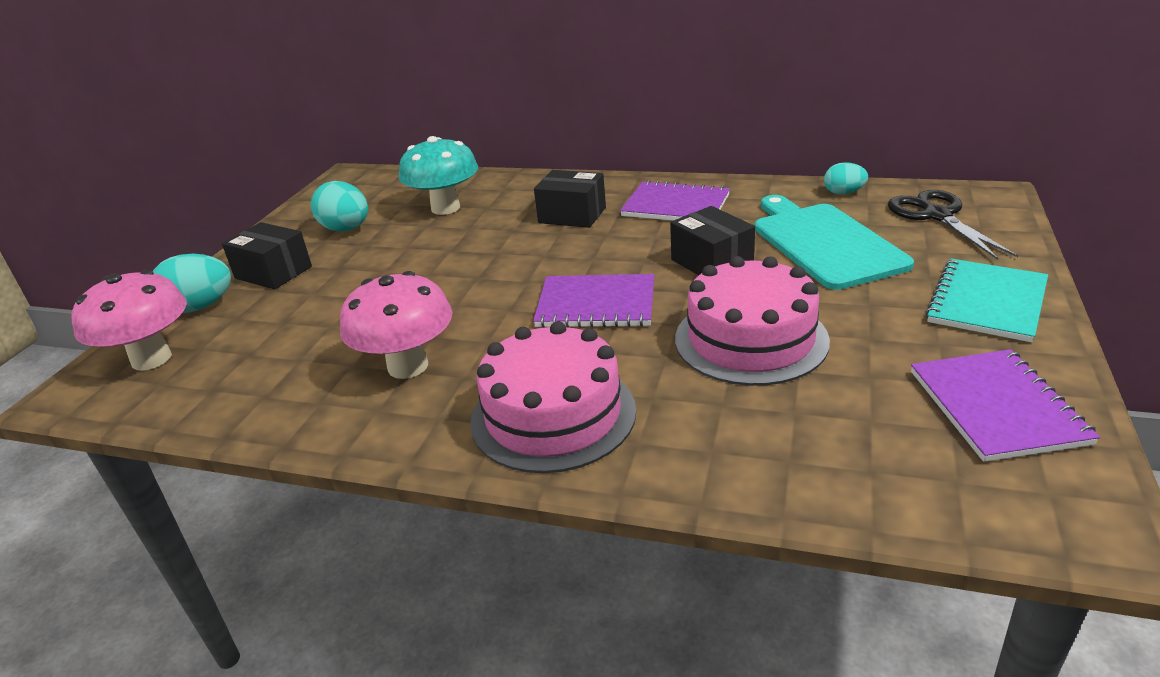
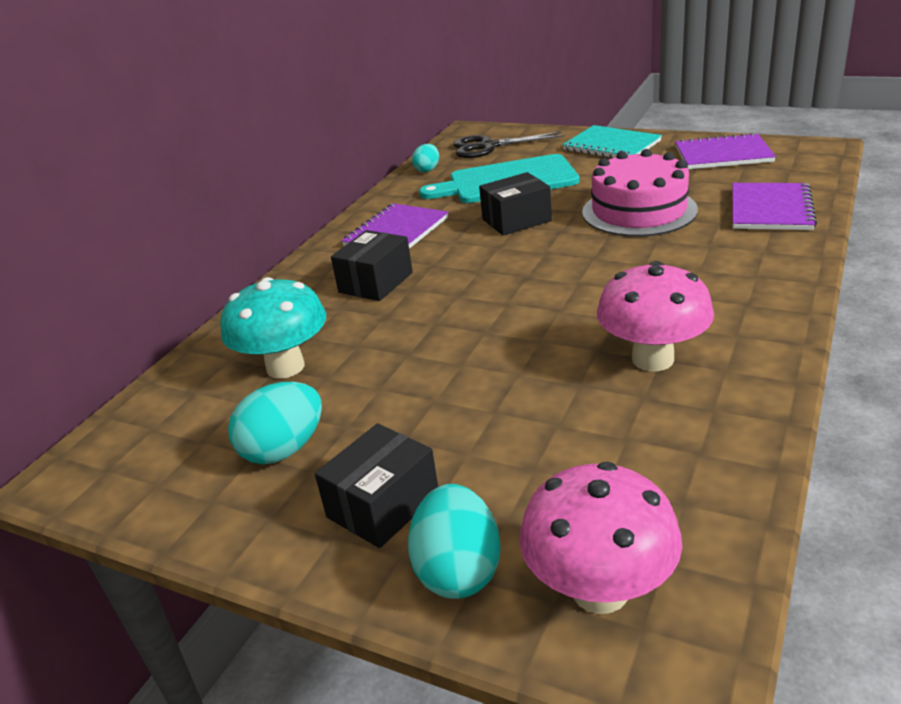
camera: 80 degrees left, 0 degrees up
pink cake [470,321,636,473] -> none
purple notebook [533,274,654,328] -> purple notebook moved to [732,183,817,230]

